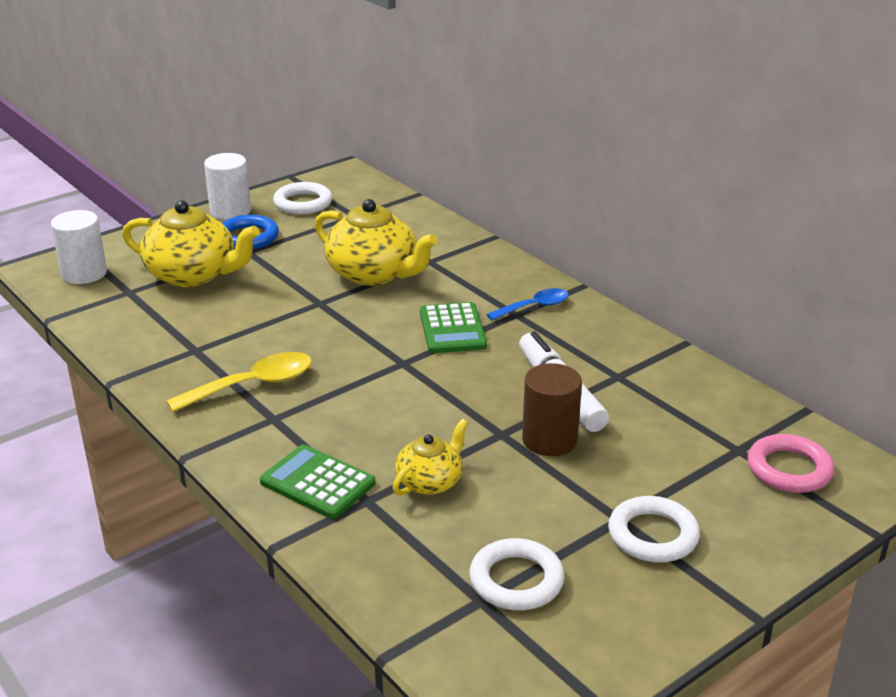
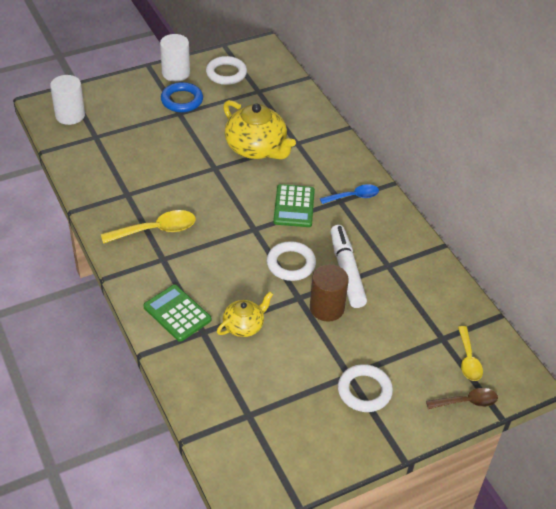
camera: 10 degrees right, 15 degrees up
yellow teapot [122,200,259,287] -> none
white ring [470,538,565,610] -> white ring moved to [267,241,316,281]
pink ring [748,434,834,493] -> yellow spoon [458,326,483,381]
none -> brown spoon [426,388,498,409]

